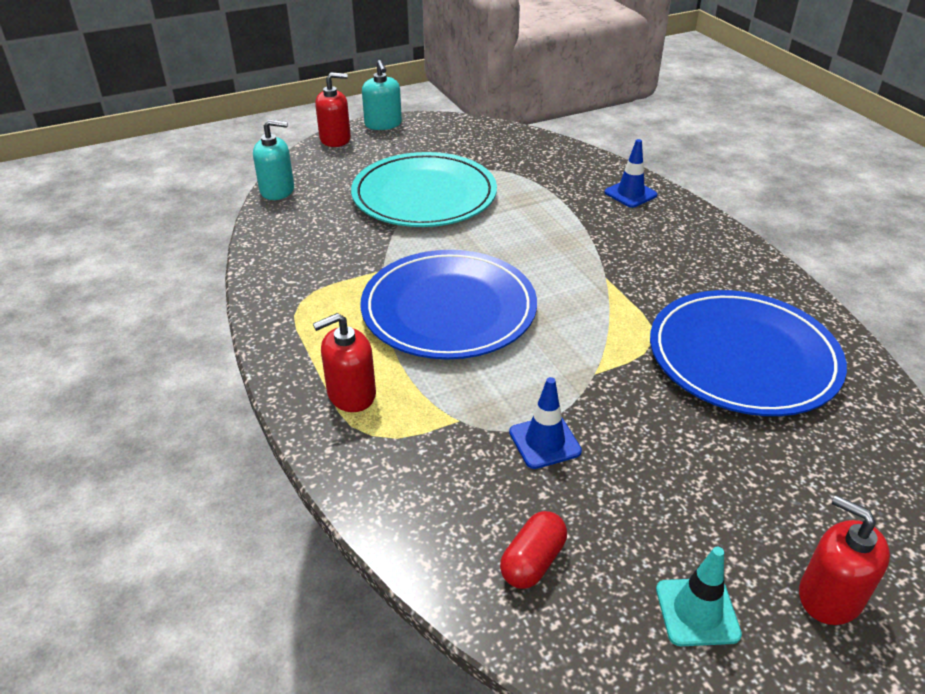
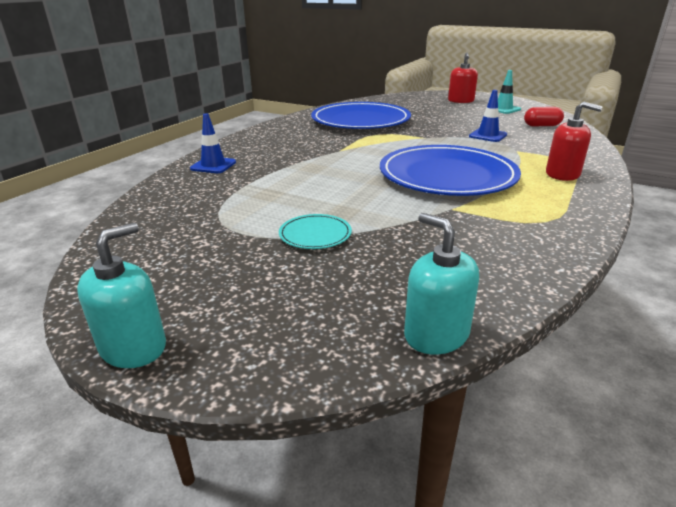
camera: 125 degrees left, 10 degrees down
red soap dispenser [315,72,351,147] -> none
turquoise plate [351,152,497,227] -> turquoise plate [279,214,352,249], size x0.42

